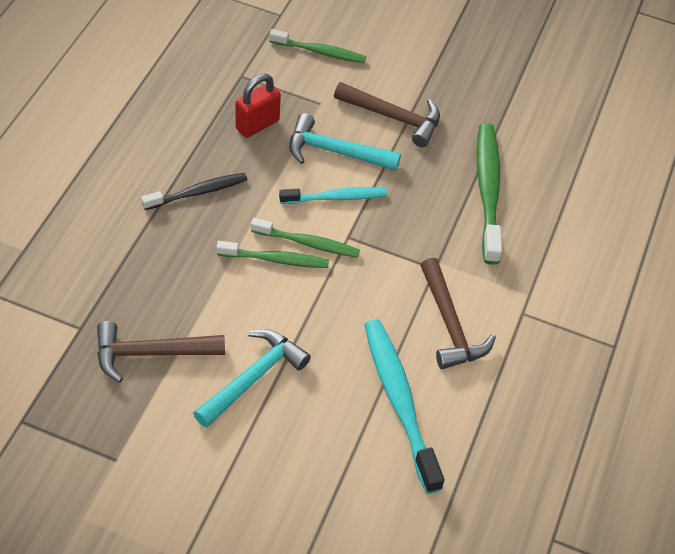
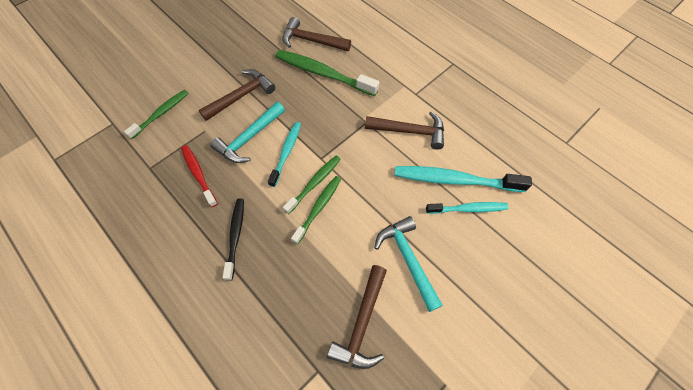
camera: 60 degrees left, 10 degrees up
red padlock [235,74,281,138] -> red toothbrush [181,145,218,207]
none -> brown hammer [282,17,351,51]
none -> turquoise toothbrush [426,202,508,214]

